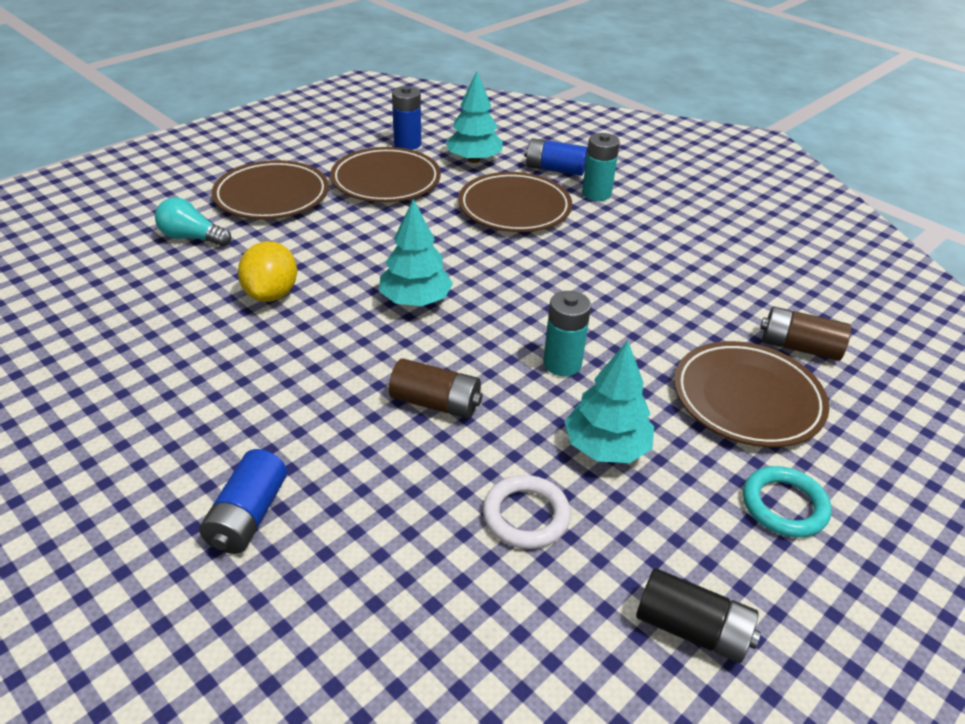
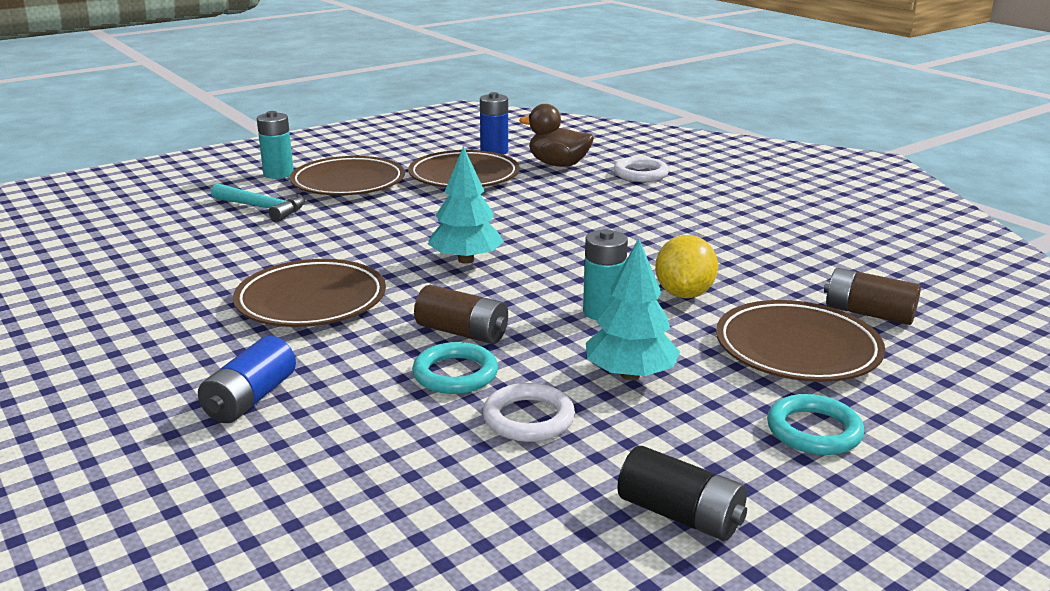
camera: 10 degrees right, 15 degrees down
turquoise light bulb [155,197,231,246] -> turquoise hammer [211,183,305,222]
yellow lemon [238,241,297,302] -> yellow lemon moved to [655,235,718,298]
turquoise tree [446,72,503,163] -> brown duck [519,104,594,167]
brown plate [458,172,572,232] -> brown plate moved to [233,259,386,327]
blue battery [524,138,588,176] -> white ring [614,157,669,182]
turquoise battery [582,133,620,201] -> turquoise battery moved to [257,111,294,179]
none -> turquoise ring [412,342,498,394]

